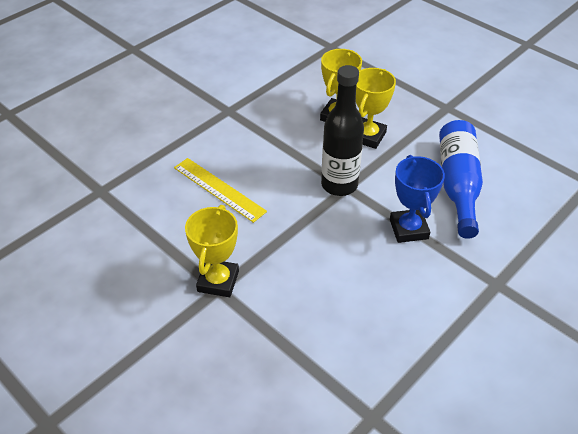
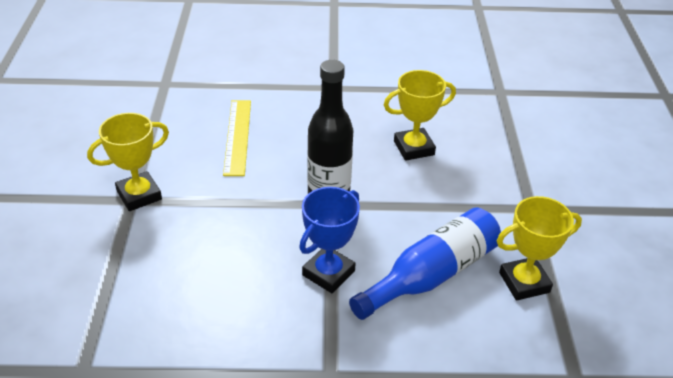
camera: 45 degrees right, 5 degrees down
yellow trophy [356,68,396,149] -> yellow trophy moved to [497,196,582,301]

